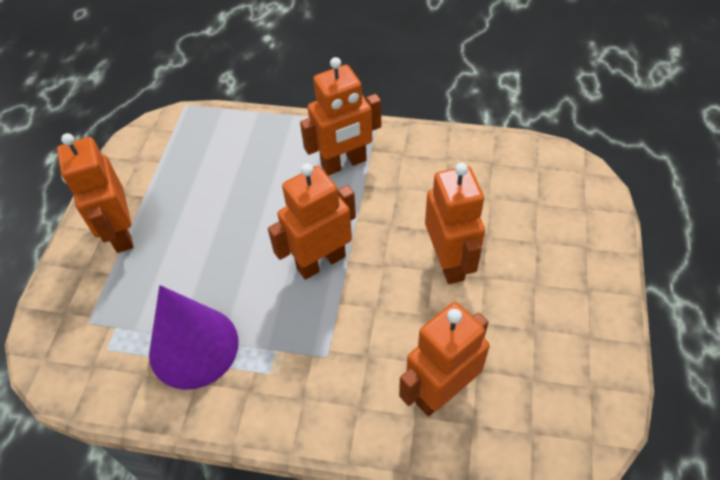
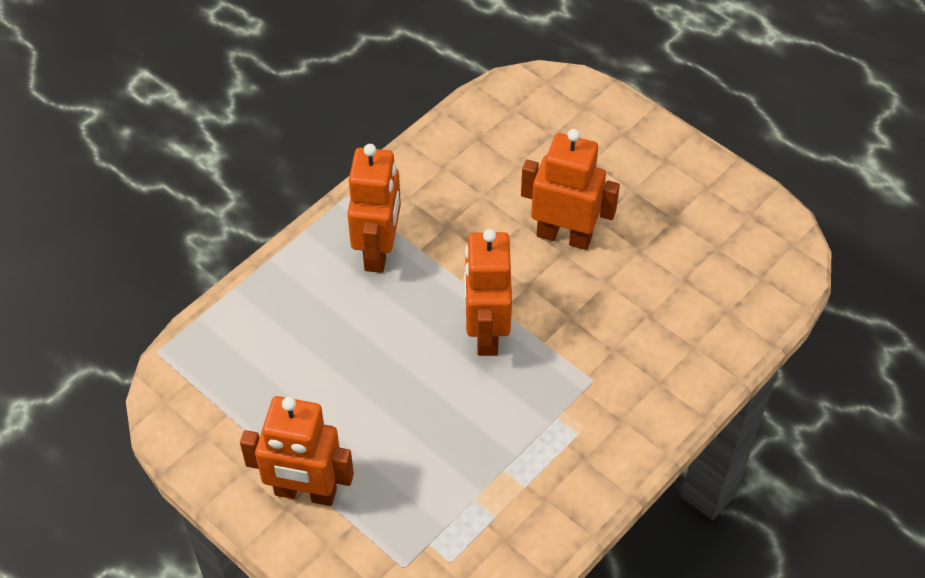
camera: 60 degrees left, 0 degrees up
purple cone [149,285,239,390] -> none
orange robot [399,302,490,416] -> none

